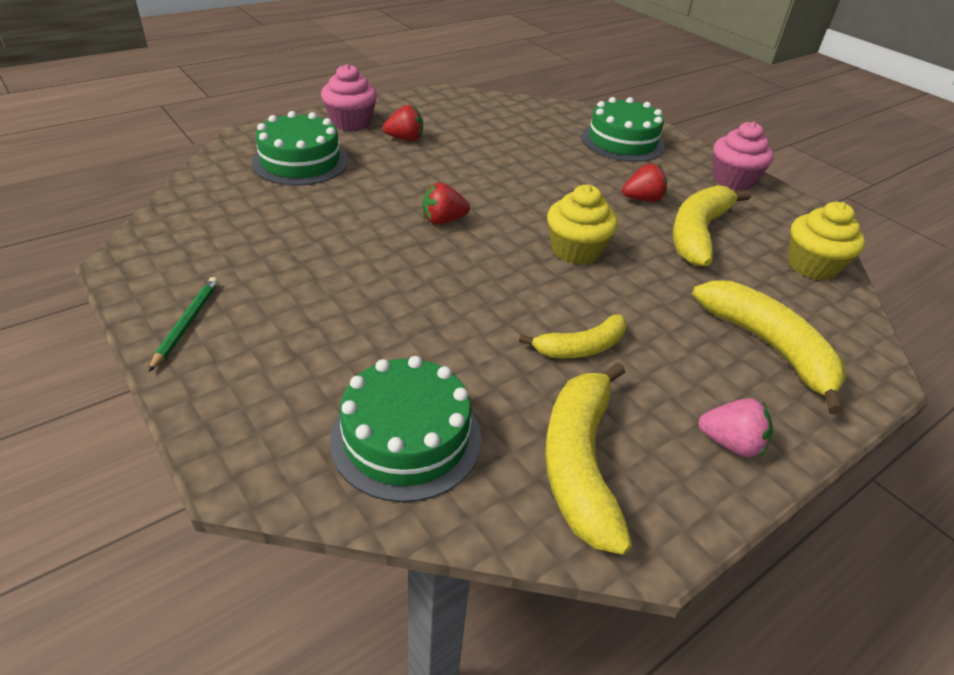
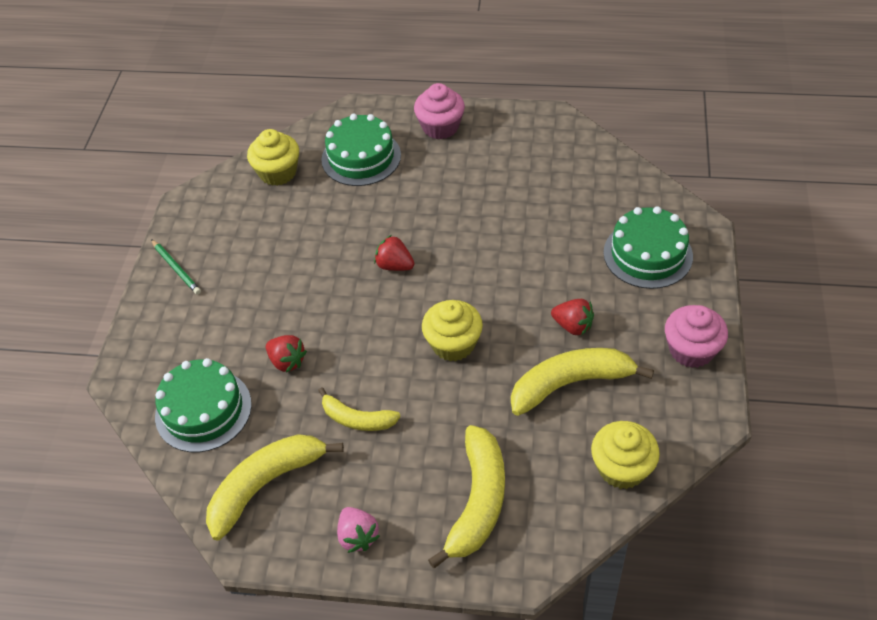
camera: 50 degrees right, 10 degrees up
green pencil [149,277,219,372] -> green pencil turned 90 degrees clockwise [151,239,201,295]
red strawberry [383,105,423,141] -> red strawberry moved to [266,335,307,373]
none -> yellow cupcake [247,129,299,186]

